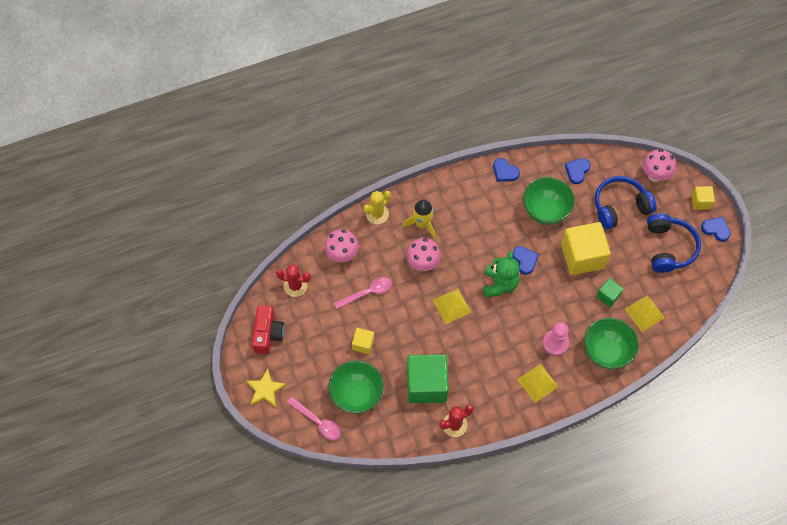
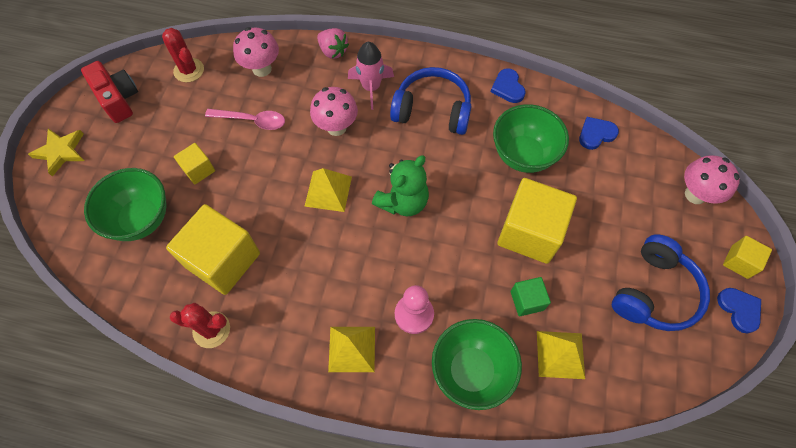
camera: 35 degrees right, 0 degrees up
red camera [252,305,285,354] -> red camera turned 75 degrees counterclockwise [81,61,138,123]
pink spoon [287,397,341,440] -> none
yellow cactus [363,191,391,224] -> pink strawberry [317,28,349,59]
yellow rocket [403,200,436,239] -> pink rocket [348,42,394,110]
green cube [407,354,449,403] -> yellow cube [166,204,260,295]
blue heart [513,246,539,275] -> none
blue headphones [595,176,657,230] -> blue headphones moved to [390,67,472,135]

